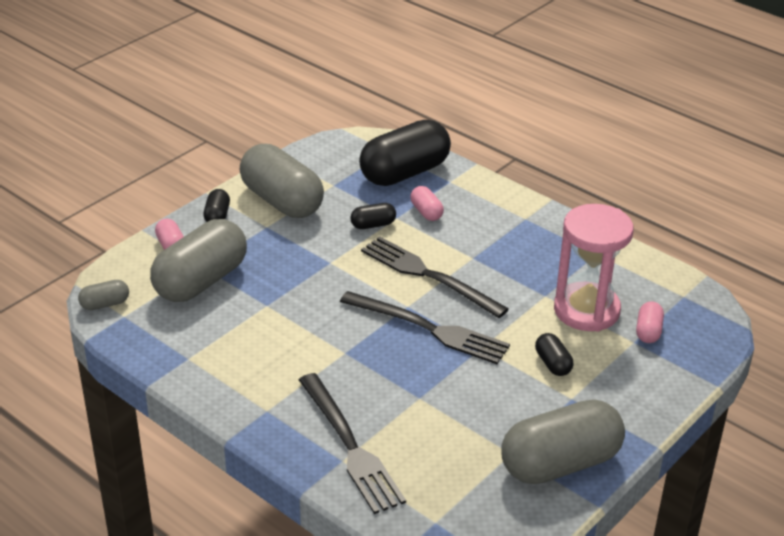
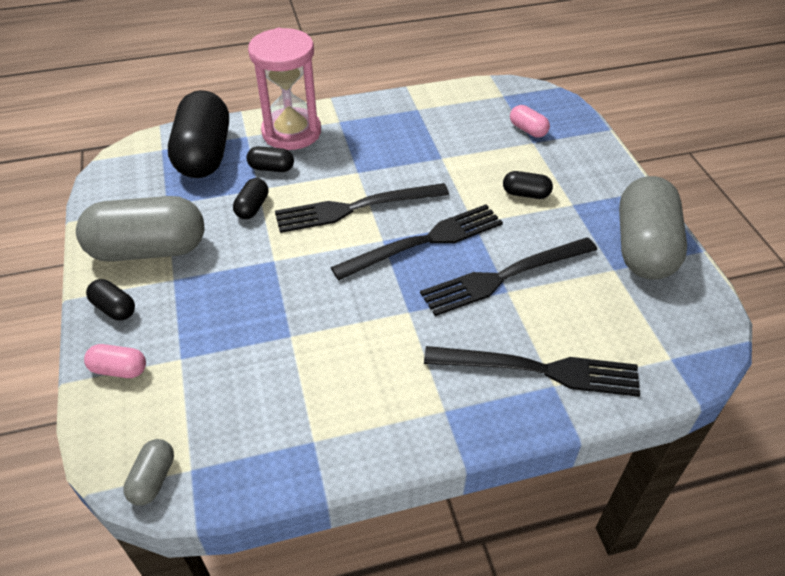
camera: 55 degrees left, 10 degrees up
grey capsule [150,219,247,302] -> none
pink capsule [410,186,444,221] -> black capsule [246,146,294,172]
pink hourglass [554,204,634,332] -> pink hourglass moved to [248,28,321,150]
none -> black fork [420,237,597,316]

